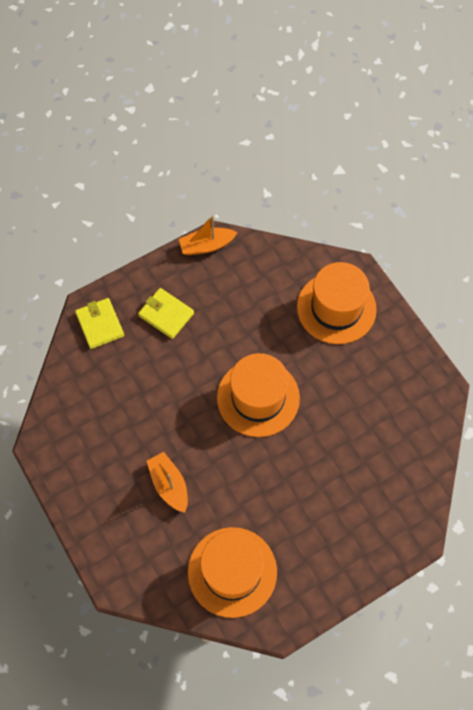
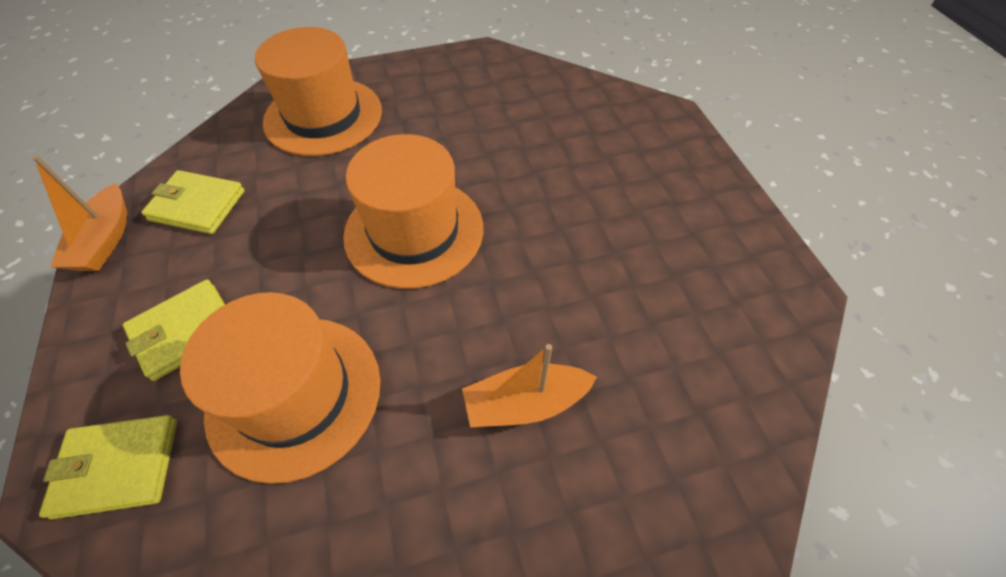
camera: 75 degrees left, 10 degrees down
orange hat [188,527,277,618] -> orange hat moved to [180,292,380,484]
none -> yellow wallet [141,170,245,234]

